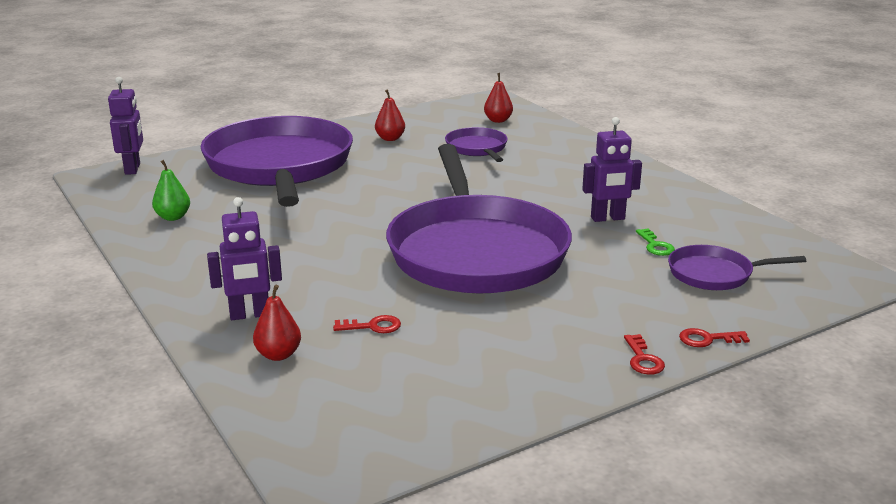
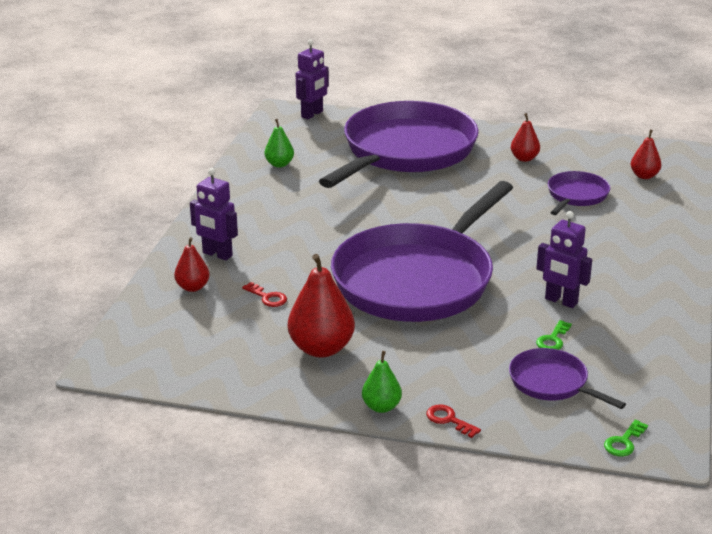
camera: 45 degrees right, 5 degrees up
red key [624,334,665,375] -> green pear [362,351,402,413]
none -> red pear [288,254,355,358]
none -> green key [604,420,648,457]

